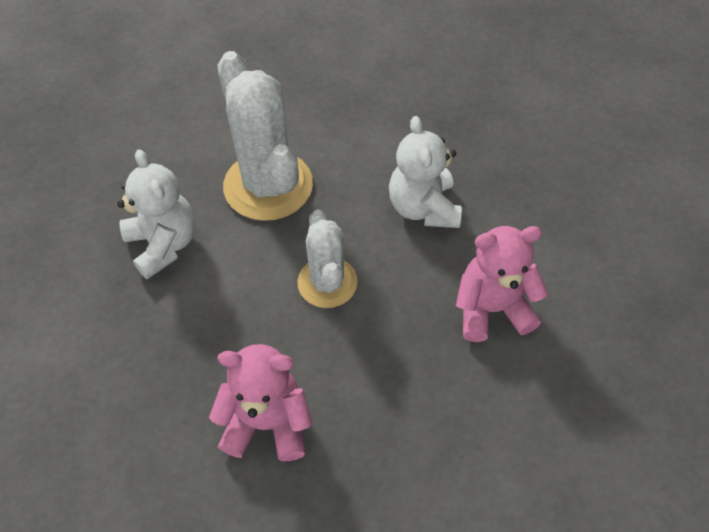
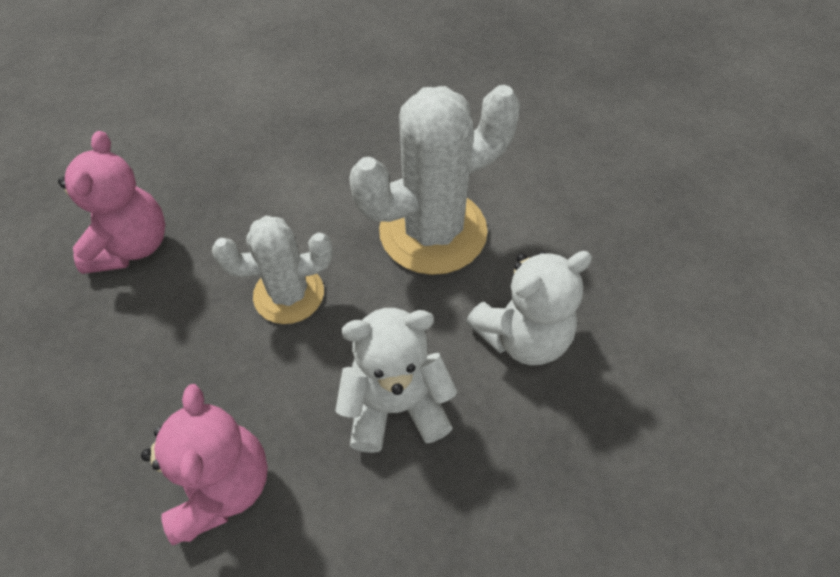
camera: 90 degrees right, 0 degrees up
white teddy bear [117,149,196,279] -> white teddy bear moved to [466,251,592,365]

